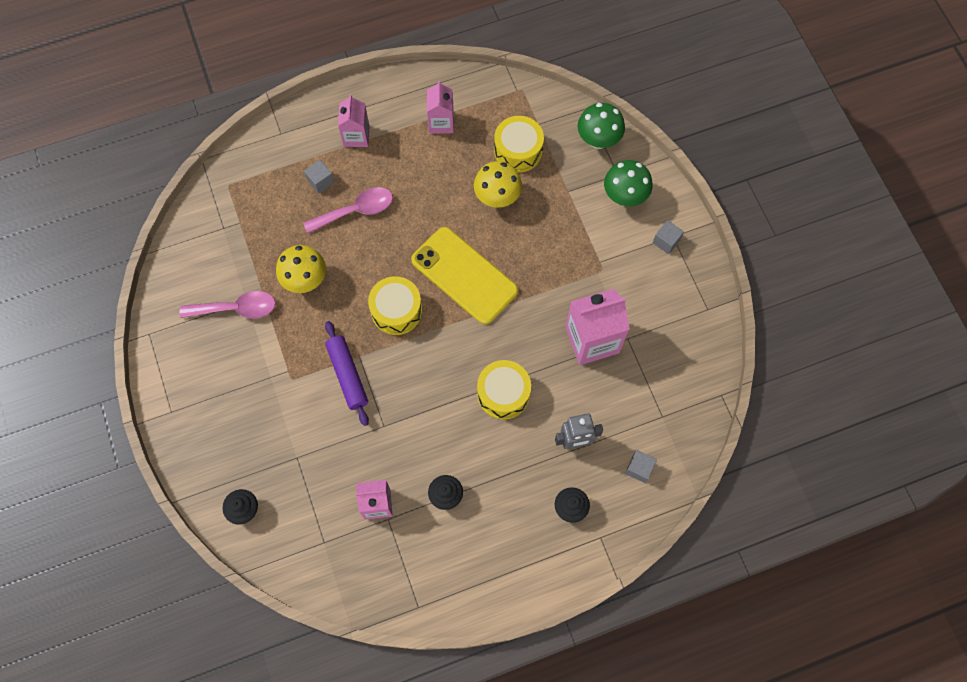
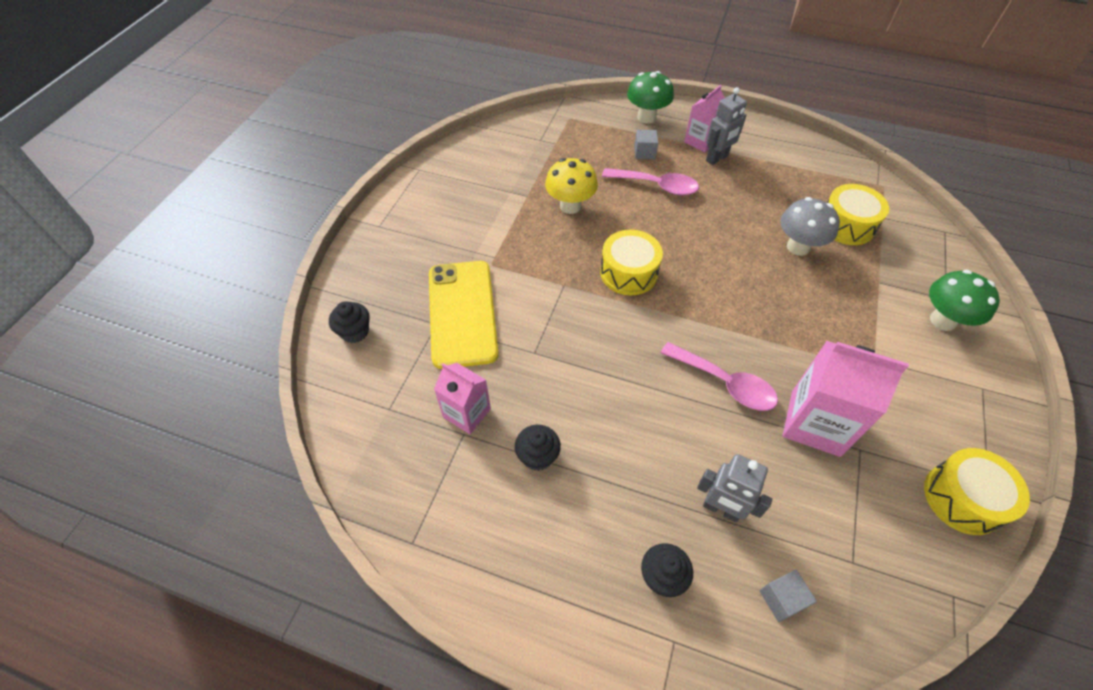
camera: 40 degrees right, 15 degrees down
pink spoon [180,291,276,319] -> pink spoon moved to [661,342,778,411]
purple rolling pin [325,321,369,426] -> none
yellow phone [411,227,518,325] -> yellow phone moved to [429,261,499,369]
pink carton [427,81,454,134] -> none
yellow mushroom [474,161,522,208] -> grey mushroom [780,197,840,256]
yellow drum [477,360,531,420] -> yellow drum moved to [924,448,1030,535]
green mushroom [578,103,625,149] -> green mushroom moved to [627,71,674,124]
grey cube [653,220,684,254] -> none
none -> grey robot [706,87,747,165]

